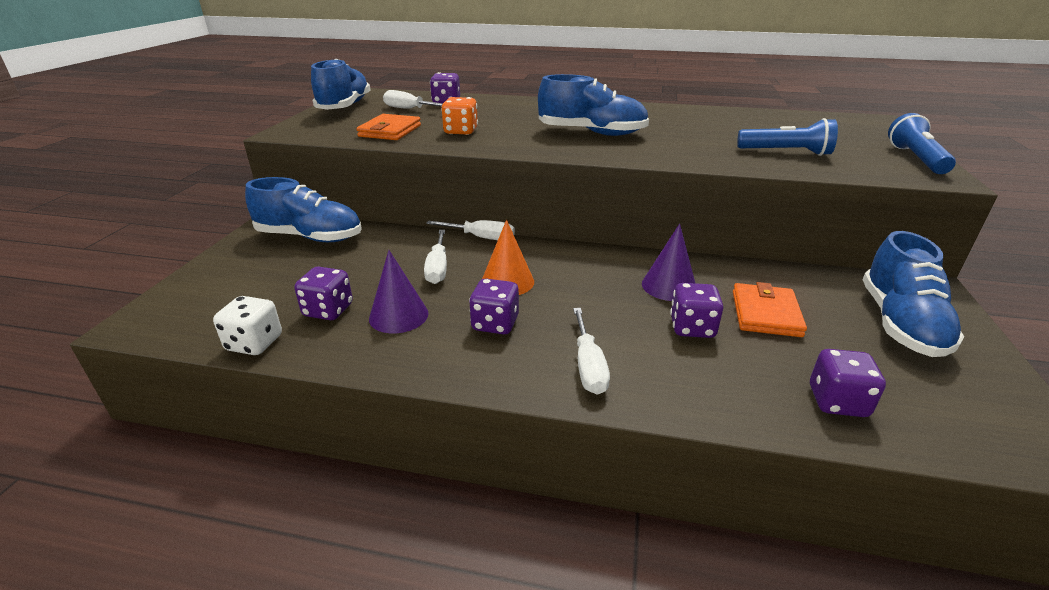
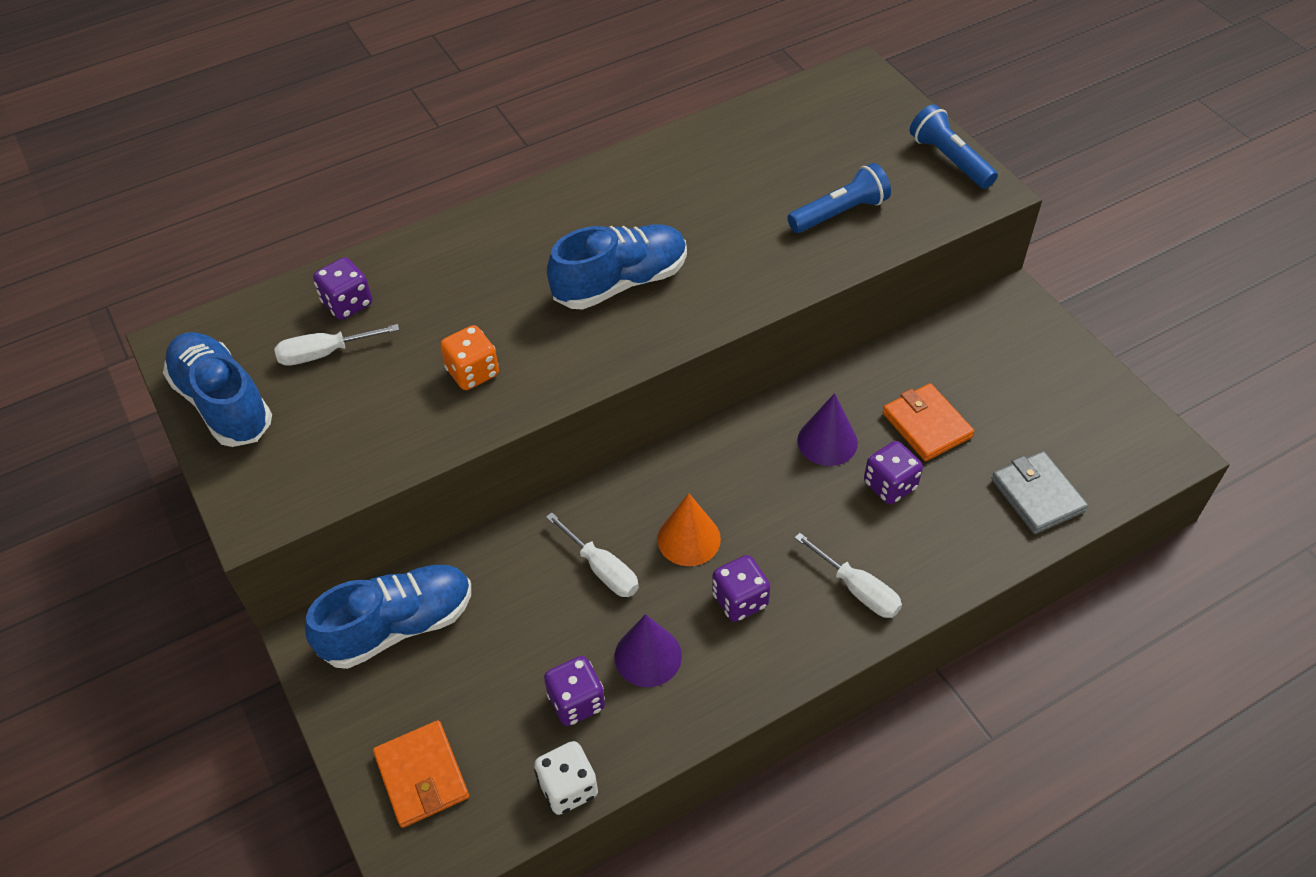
camera: 40 degrees left, 20 degrees up
orange wallet [356,114,421,140] -> orange wallet moved to [373,720,469,828]
white screwdriver [426,220,515,240] -> none
purple dice [810,349,886,417] -> grey wallet [991,451,1088,534]
blue shoe [862,231,965,357] -> none

